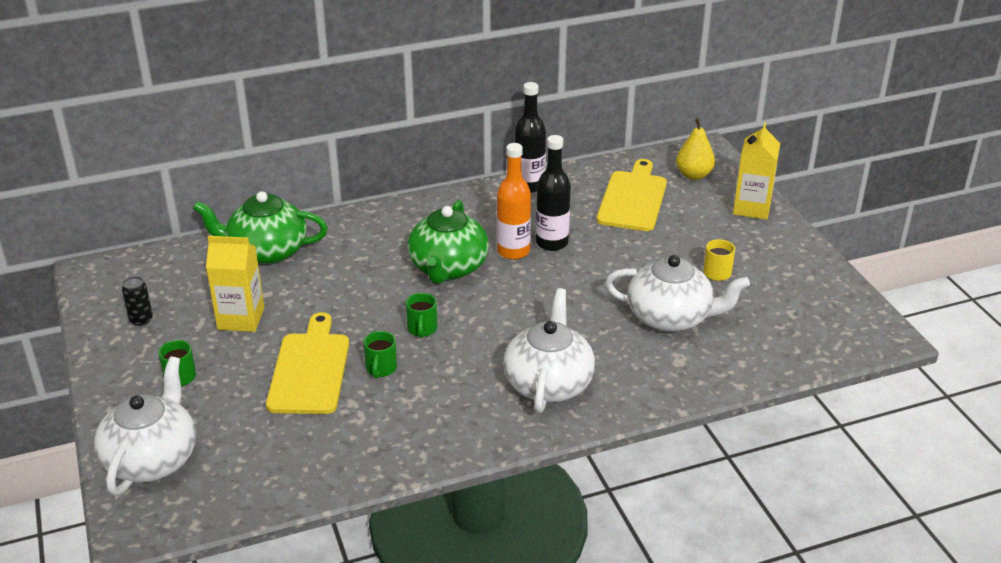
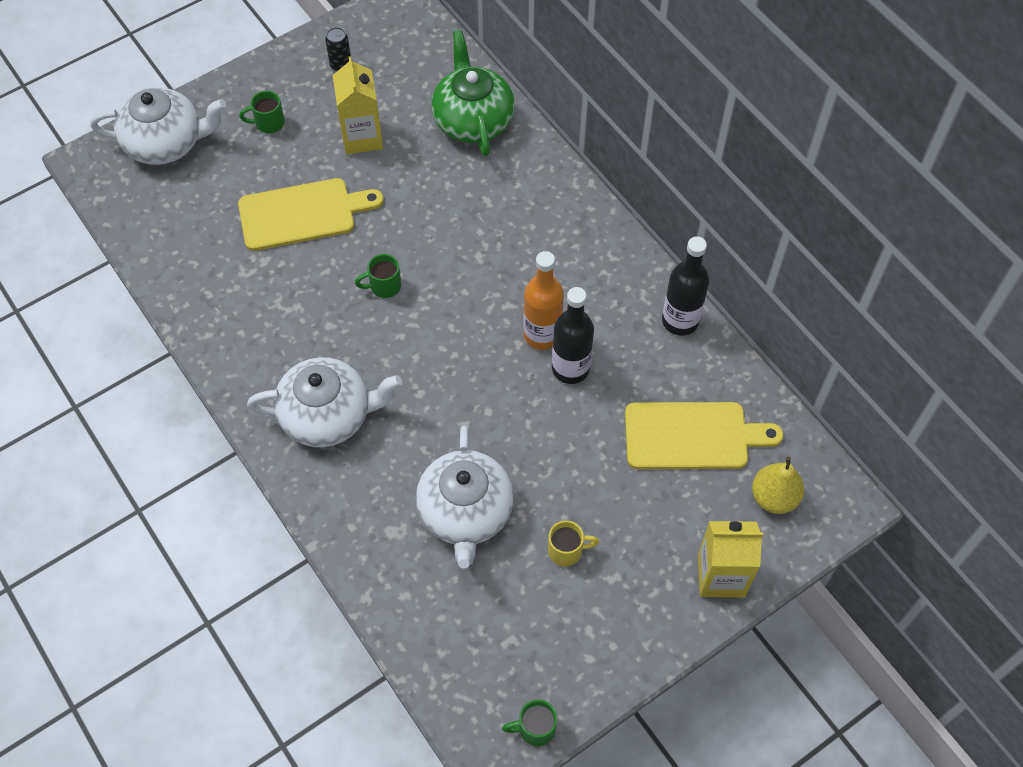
camera: 75 degrees right, 25 degrees up
green mug [363,331,397,379] -> green mug moved to [502,700,557,746]
green teapot [407,200,489,284] -> none

